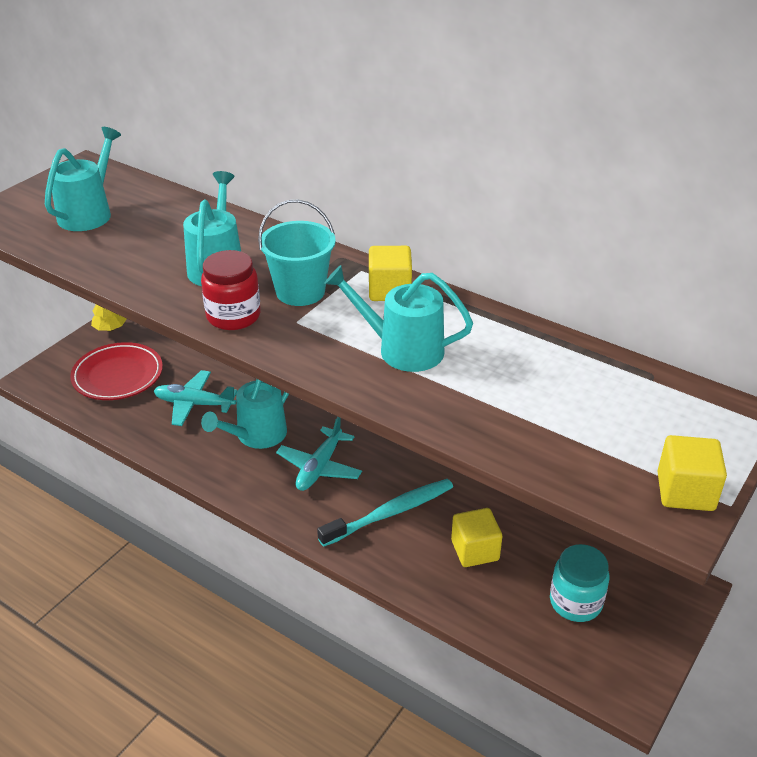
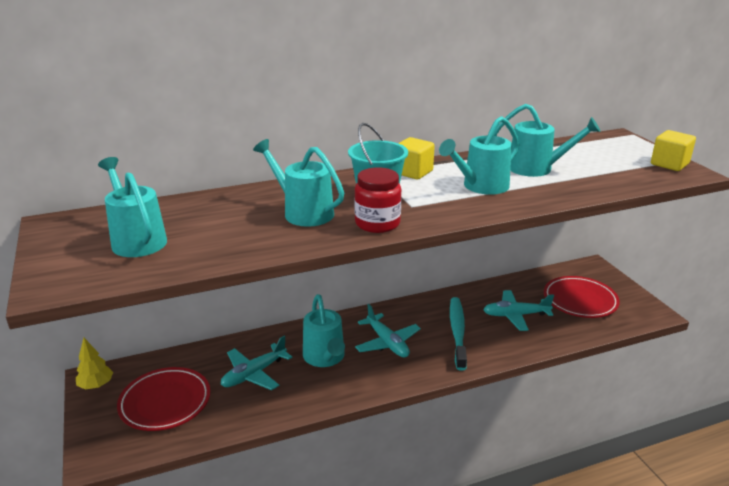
camera: 55 degrees left, 10 degrees down
yellow cube [451,508,502,567] -> turquoise plane [483,290,554,331]
turquoise jar [550,544,609,622] -> red plate [544,276,620,318]
none -> turquoise watering can [493,104,600,177]

